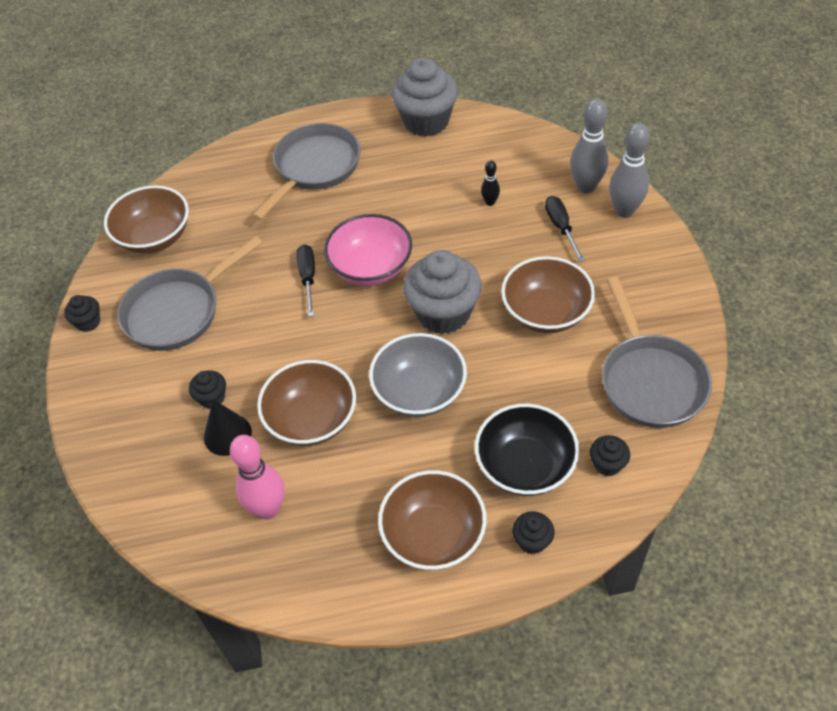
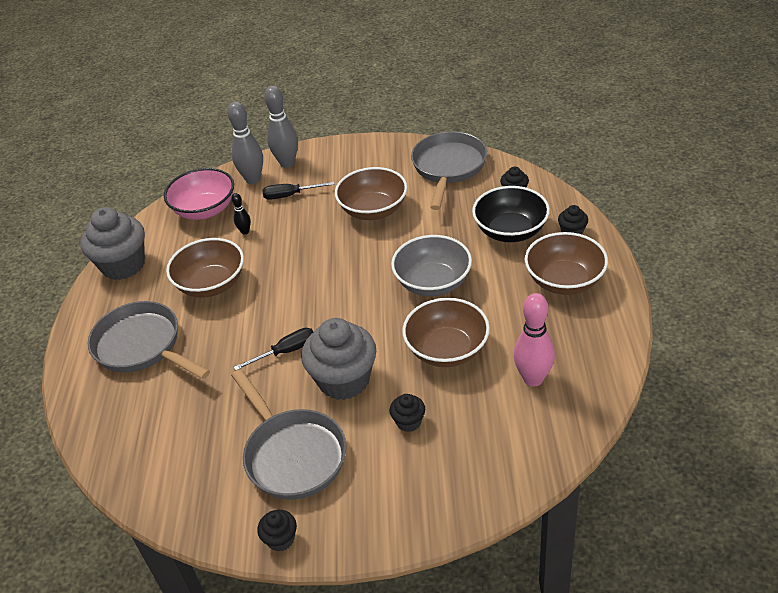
camera: 80 degrees left, 10 degrees down
brown bowl [104,185,189,253] -> brown bowl moved to [166,238,244,298]
black cone [204,399,252,456] -> none
black screwdriver [297,245,315,317] -> black screwdriver turned 150 degrees clockwise [234,328,313,371]
pink bowl [324,214,412,286] -> pink bowl moved to [164,168,234,220]
grey cupcake [403,250,482,334] -> grey cupcake moved to [301,318,376,400]
grey pan [602,277,712,428] -> grey pan turned 75 degrees counterclockwise [411,132,487,210]

